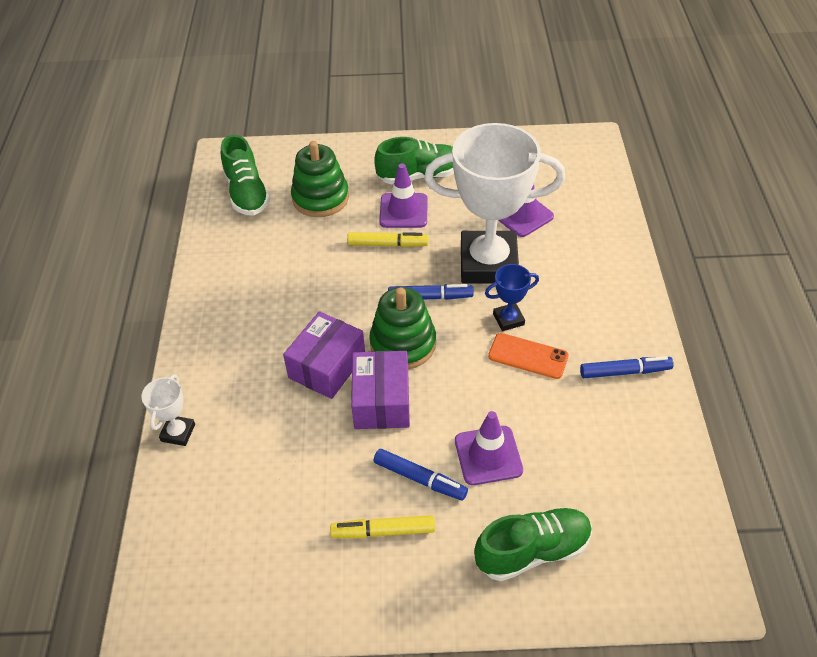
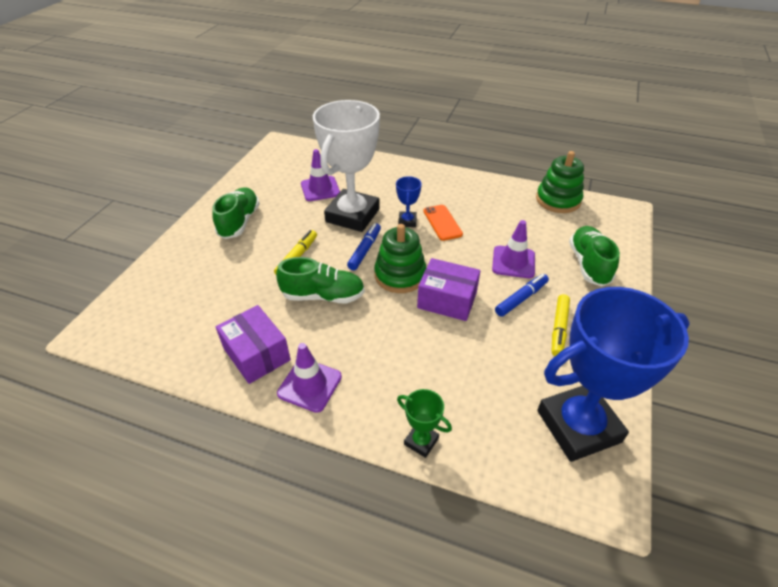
camera: 70 degrees left, 5 degrees down
white trophy [141,374,195,446] -> green trophy [397,389,452,458]
green shoe [221,135,270,215] -> green shoe moved to [276,257,365,303]
purple box [283,311,365,399] -> purple box moved to [216,305,291,384]
green stacking toy [291,141,349,217] -> green stacking toy moved to [536,151,584,213]
purple traffic cone [379,164,428,228] -> purple traffic cone moved to [277,343,342,413]
orange phone [488,333,569,379] -> orange phone turned 60 degrees counterclockwise [423,205,463,241]
blue marker [580,356,674,378] -> none
none -> blue trophy [537,287,689,462]

